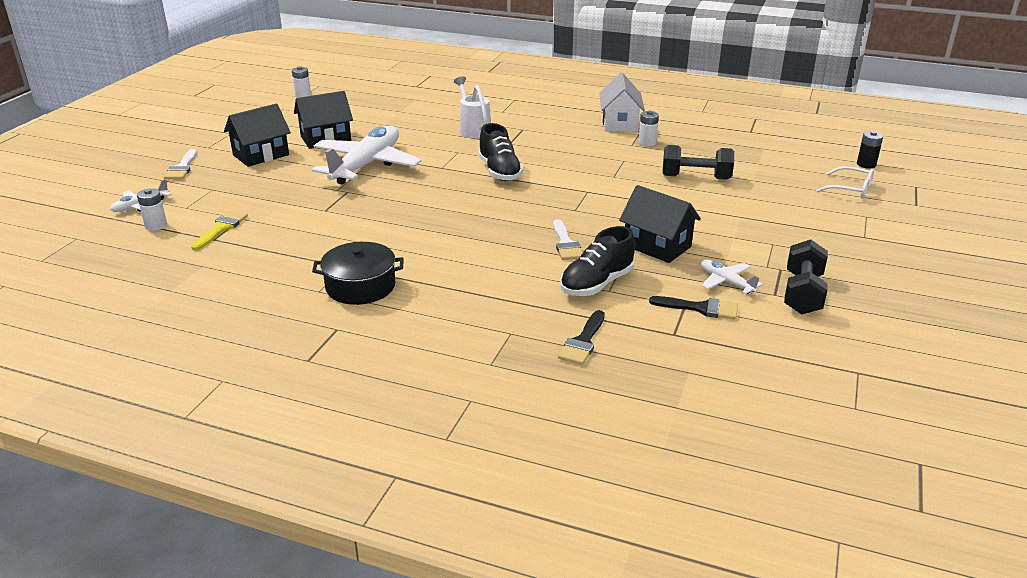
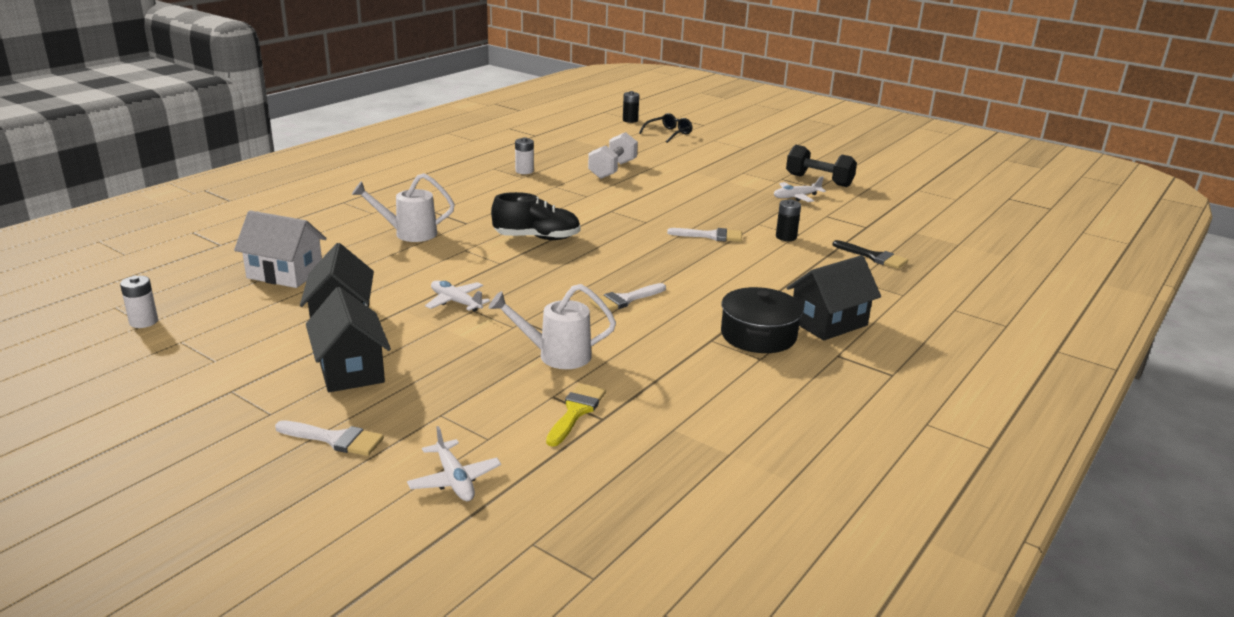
camera: 75 degrees left, 5 degrees down
white battery [137,188,167,231] -> none
yellow brush [191,211,248,250] -> yellow brush turned 75 degrees clockwise [546,383,606,447]
white plane [312,126,422,185] -> white plane [425,280,490,312], size x0.45
black shoe [560,226,635,296] -> black battery [776,199,801,241]
white house [599,73,645,132] -> white house moved to [234,210,327,288]
black house [619,185,701,263] -> black house moved to [787,255,881,340]
black brush [649,296,738,320] -> none
black dumbbell [662,145,734,180] -> white dumbbell [588,132,638,179]
white glasses [816,166,874,199] -> black glasses [639,113,693,143]
none -> white watering can [489,284,616,369]
none -> white brush [590,283,666,313]

